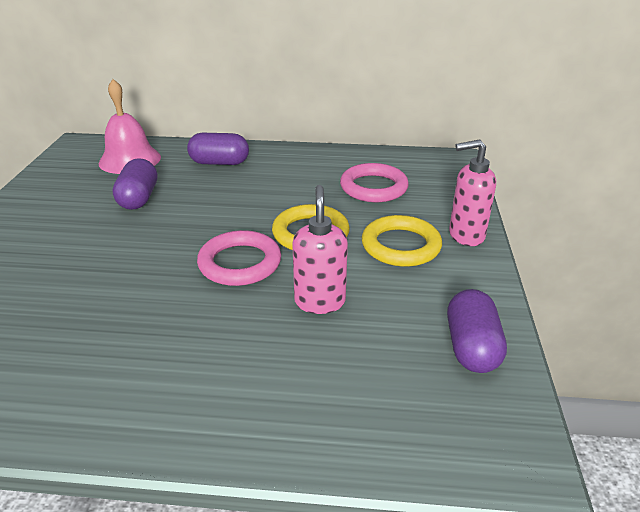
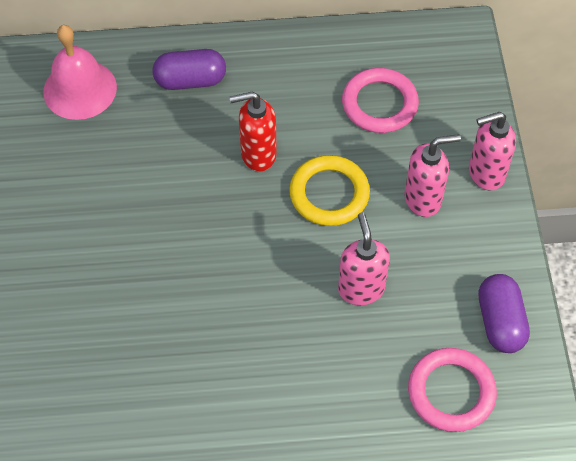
camera: 10 degrees left, 25 degrees up
purple capsule [113,158,157,210] -> none
pink ring [197,230,281,286] -> pink ring moved to [408,348,497,432]
yellow ring [362,215,442,267] -> pink soap dispenser [404,134,461,217]
none -> red soap dispenser [229,91,277,171]

